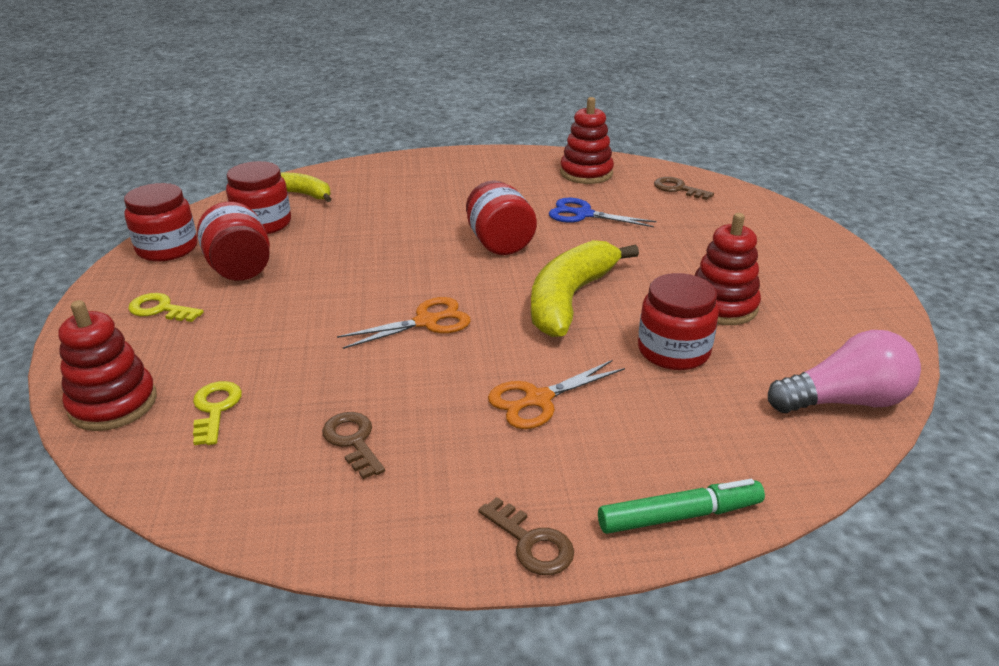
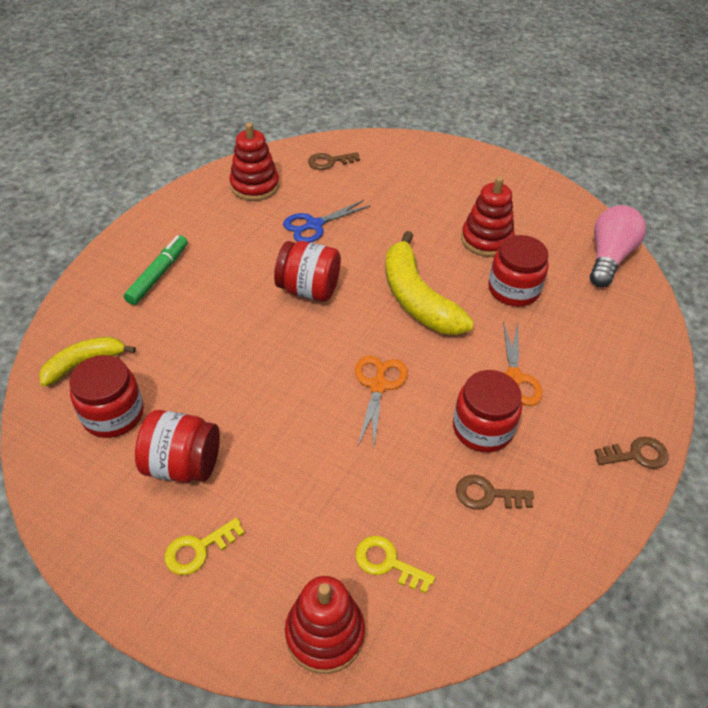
camera: 55 degrees left, 15 degrees up
red jar [124,183,198,262] -> red jar moved to [453,370,522,452]
green marker [598,479,765,534] -> green marker moved to [124,235,188,305]

